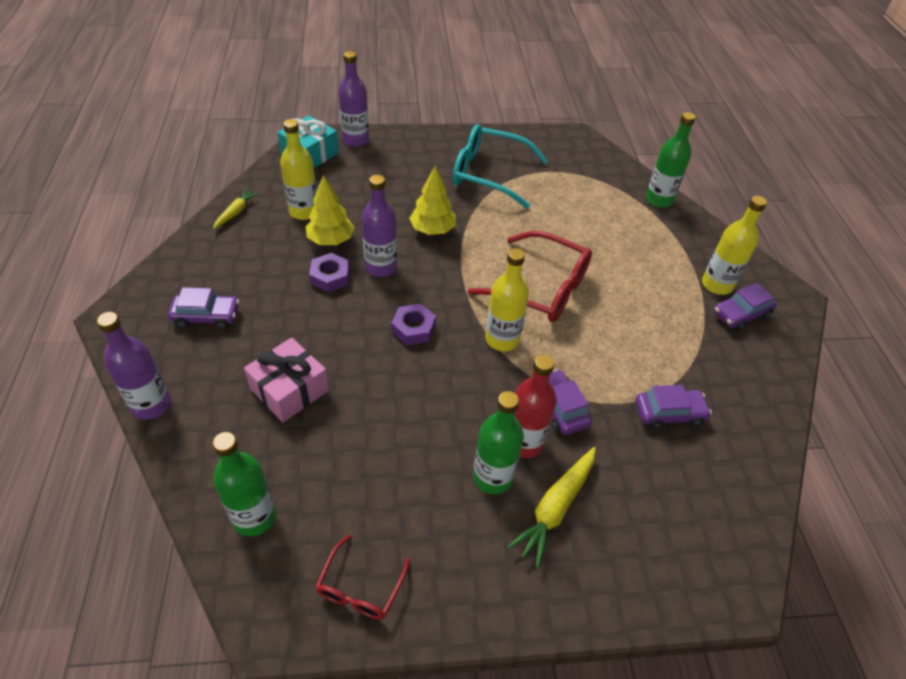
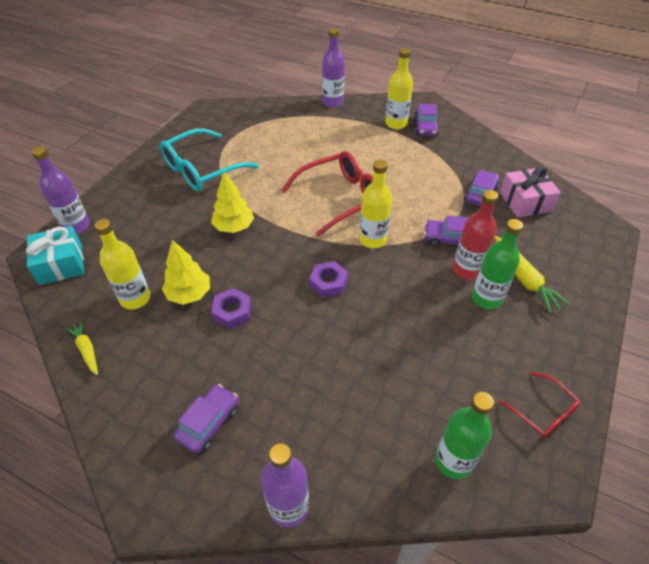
camera: 55 degrees left, 0 degrees up
pink gift [244,338,329,422] -> pink gift moved to [500,166,561,218]
purple bottle [362,175,397,277] -> purple bottle moved to [322,28,345,107]
green bottle [646,112,696,208] -> none

